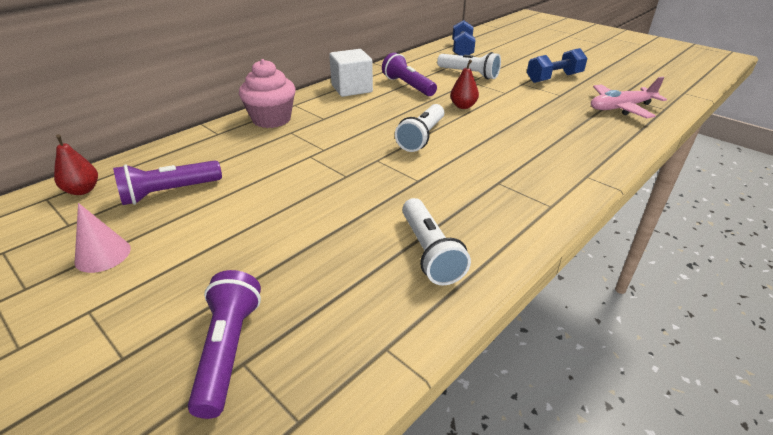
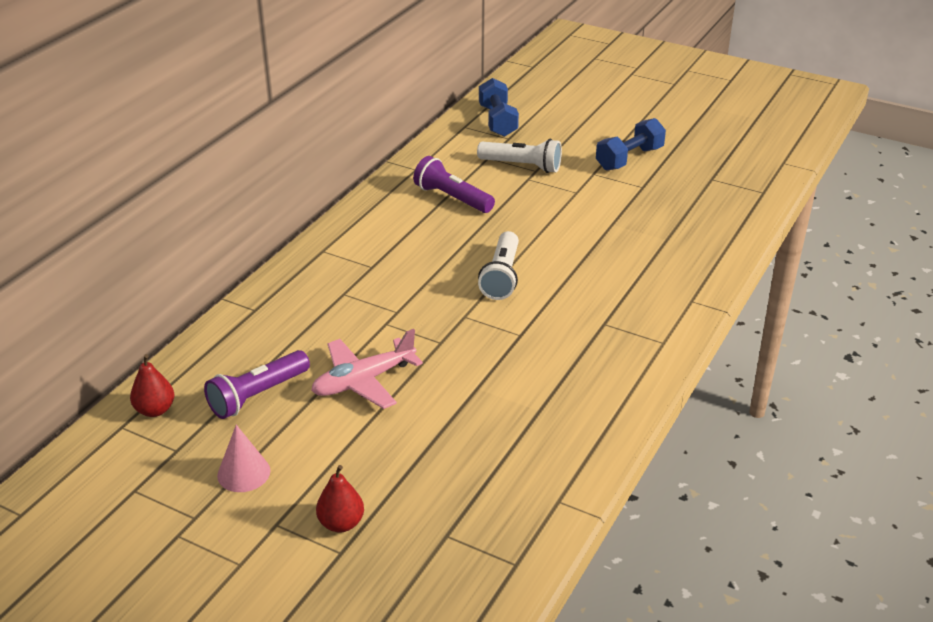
camera: 15 degrees left, 0 degrees up
purple flashlight [188,270,261,419] -> none
pink cupcake [239,59,296,128] -> none
white cube [329,49,373,97] -> none
white flashlight [402,198,471,285] -> none
red pear [450,60,479,109] -> red pear moved to [316,465,364,532]
pink plane [591,77,667,118] -> pink plane moved to [311,329,423,409]

